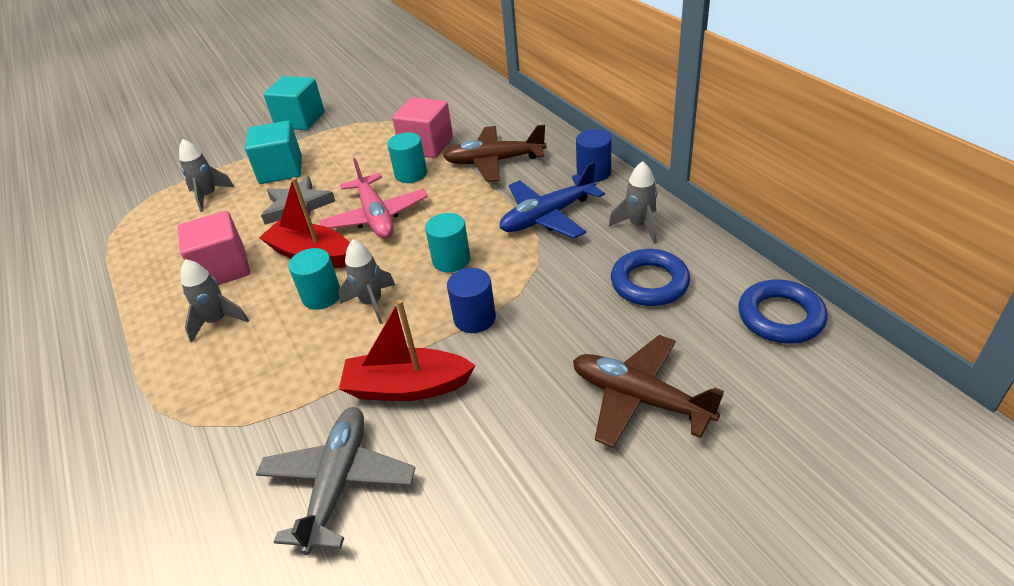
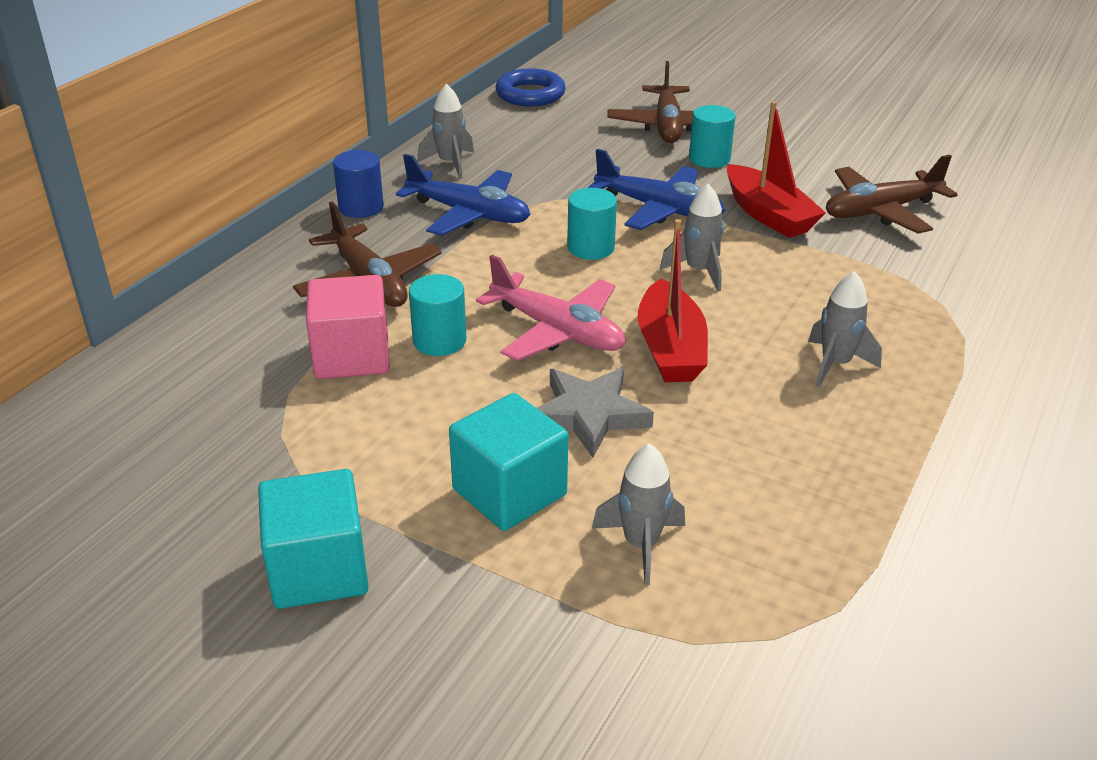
camera: 125 degrees left, 5 degrees down
pink cube [177,211,250,285] -> none
grey plane [256,407,415,555] -> brown plane [826,155,958,234]
turquoise cylinder [288,248,340,310] -> turquoise cylinder moved to [689,105,735,168]
pink plane [319,158,428,239] -> pink plane turned 90 degrees clockwise [476,255,626,361]
blue cylinder [447,268,496,333] -> blue plane [588,149,725,230]
blue ring [611,249,690,306] -> none

